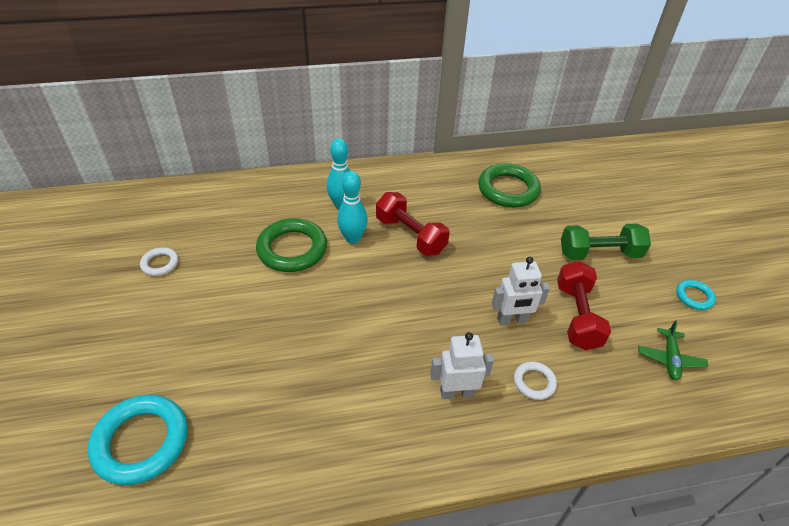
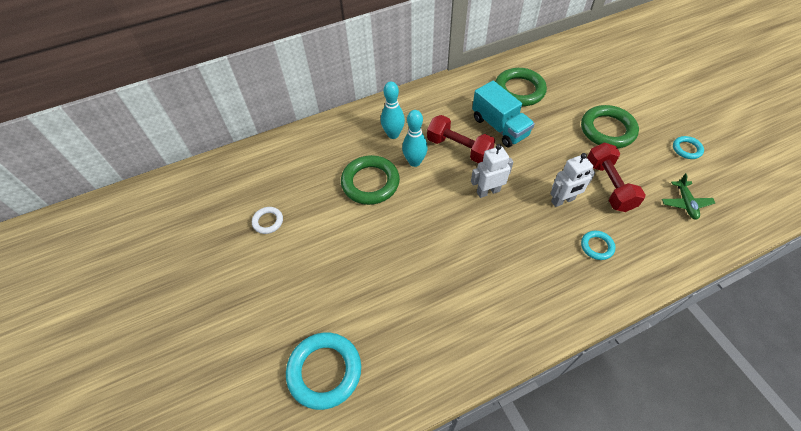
camera: 10 degrees left, 10 degrees up
white robot [430,332,494,399] -> white robot moved to [471,144,513,198]
white ring [514,361,557,400] -> turquoise ring [581,231,616,260]
green dumbbell [561,223,651,260] -> green ring [581,105,639,148]
none -> turquoise truck [472,81,535,147]

